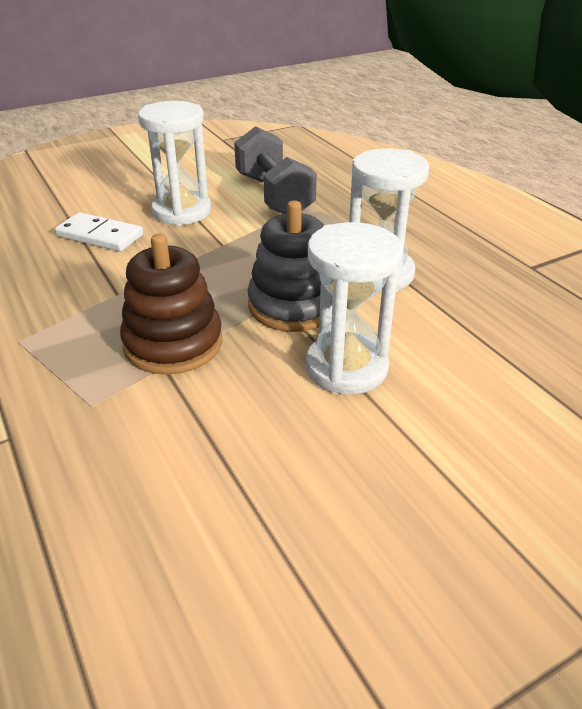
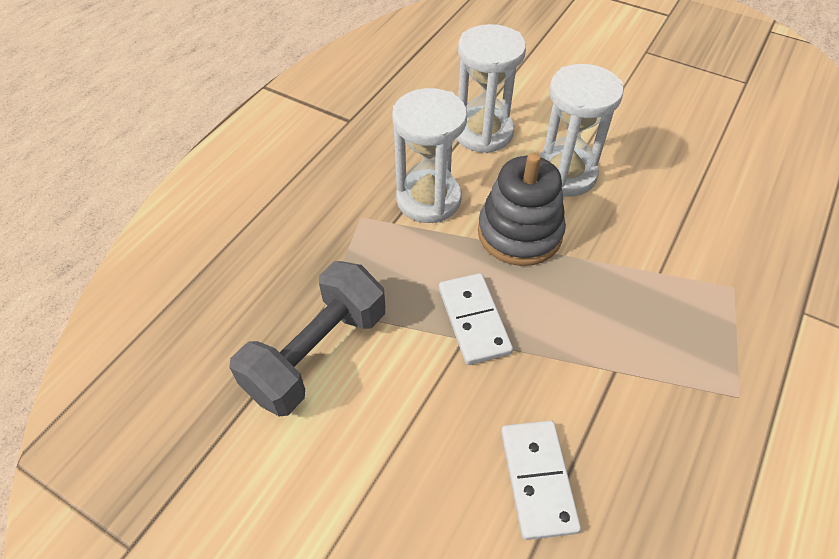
camera: 120 degrees left, 15 degrees up
brown stacking toy [120,234,223,375] -> none
white hourglass [138,101,211,226] -> white hourglass moved to [456,24,526,153]
none -> white domino [439,273,513,365]

